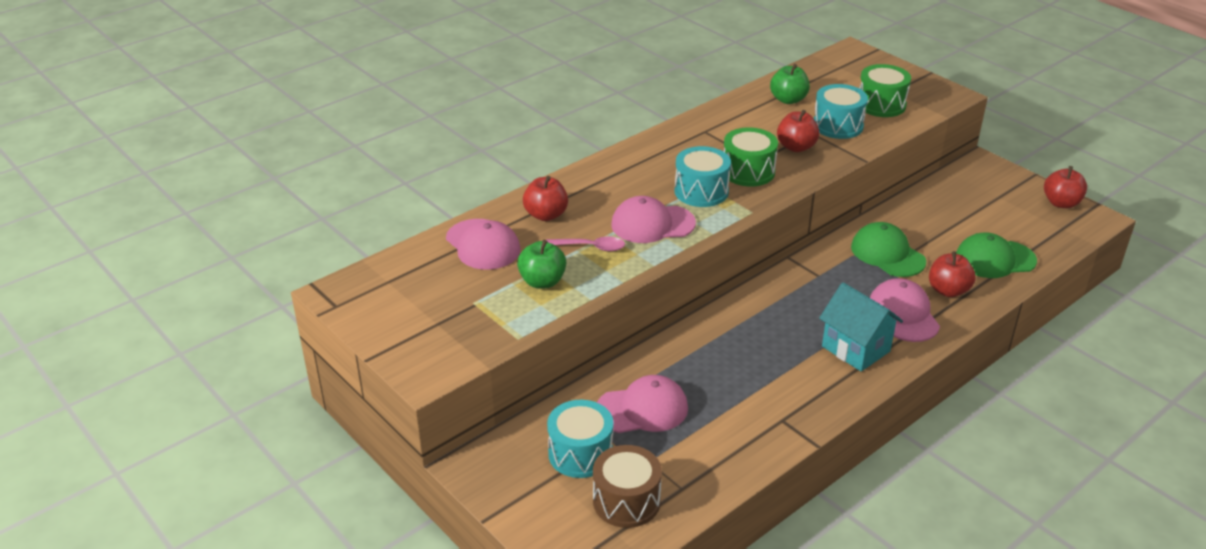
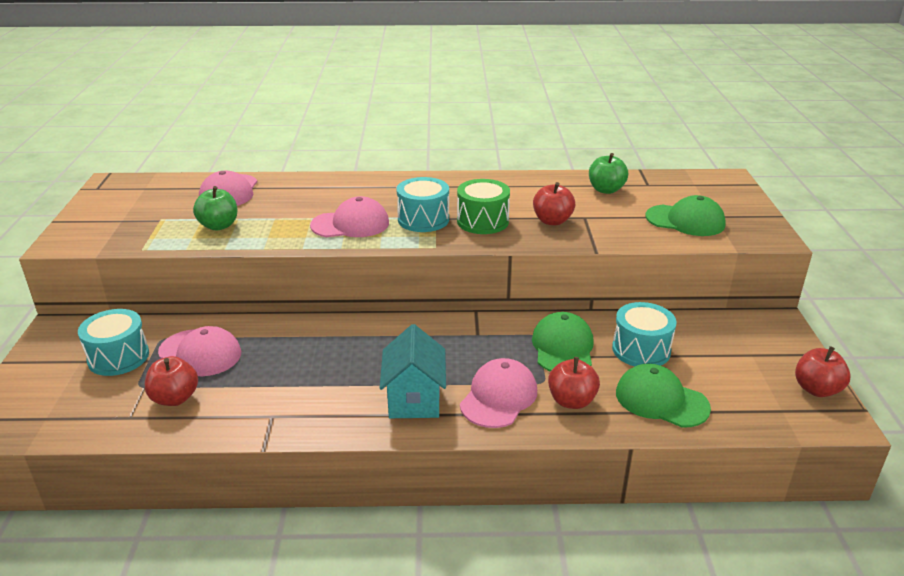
camera: 40 degrees right, 5 degrees down
red apple [523,176,568,221] -> red apple moved to [145,356,198,406]
pink spoon [546,236,625,251] -> none
brown drum [593,445,662,528] -> none
pink cap [611,196,696,243] -> pink cap turned 135 degrees clockwise [310,196,389,237]
turquoise drum [814,84,868,139] -> turquoise drum moved to [612,302,677,366]
green drum [859,64,911,117] -> green cap [646,195,726,236]

